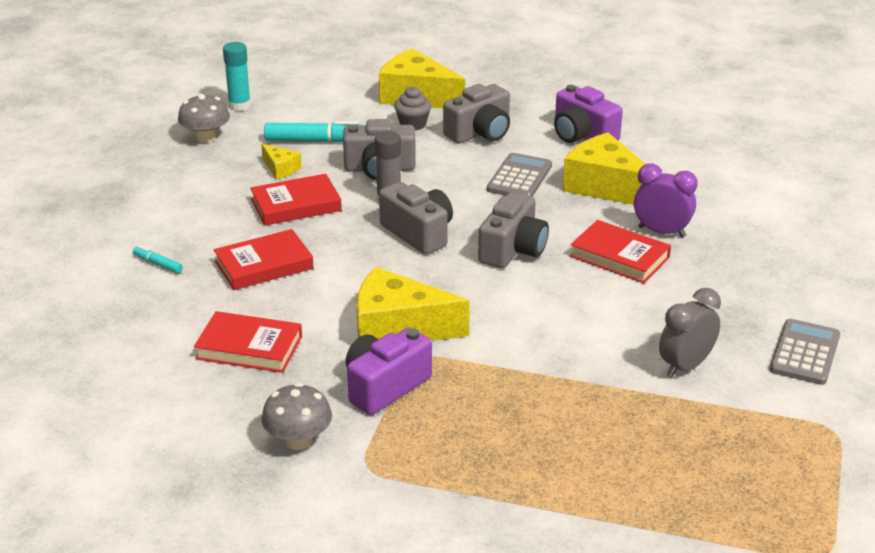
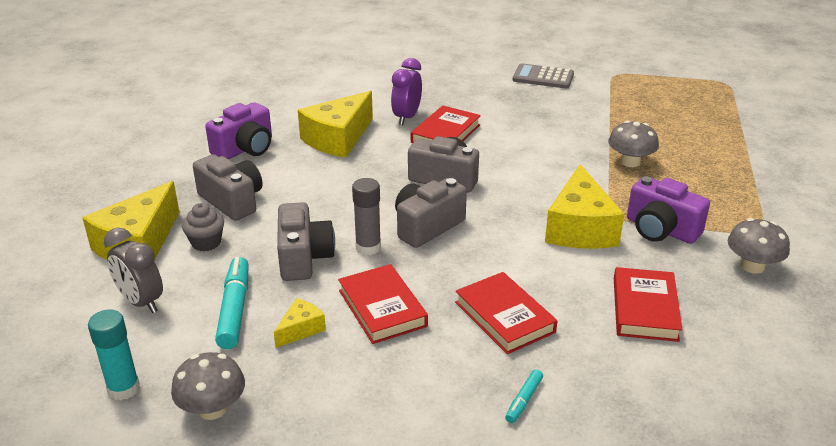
camera: 95 degrees left, 0 degrees up
grey calculator [487,153,552,197] -> none
grey clock [659,288,721,378] -> grey clock moved to [104,228,163,313]
none -> grey mushroom [608,121,659,167]

